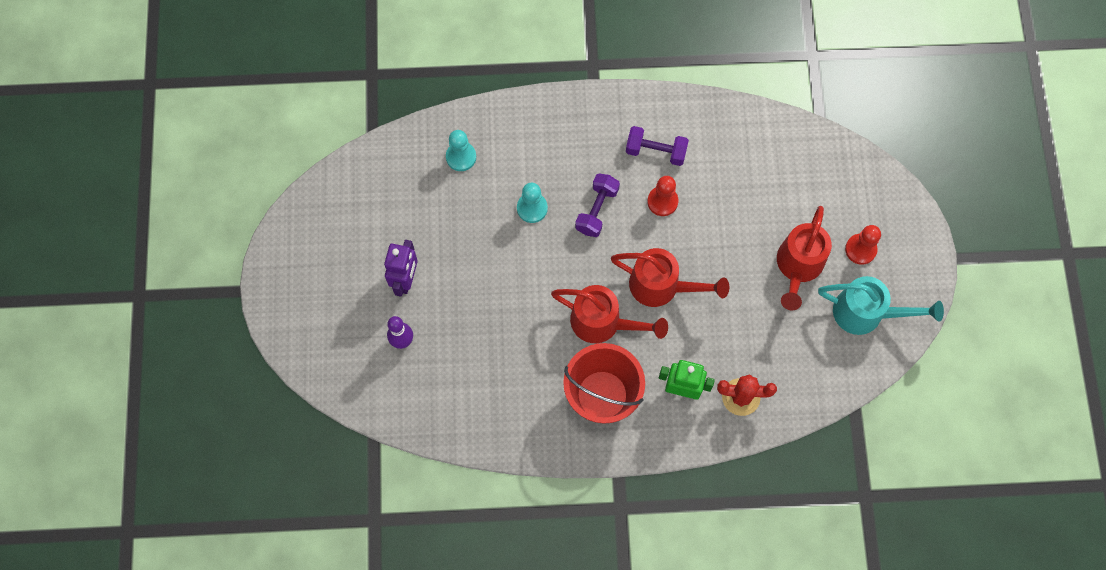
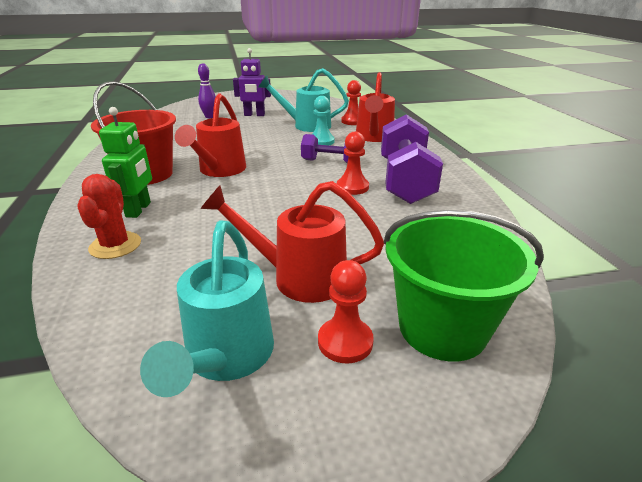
camera: 80 degrees right, 40 degrees down
turquoise pawn [446,130,476,171] -> red pawn [341,80,361,125]
red watering can [611,248,729,307] -> red watering can moved to [356,72,395,142]
purple dumbbell [626,126,689,166] -> purple dumbbell [381,114,443,204], size x1.79
none -> turquoise watering can [258,68,349,132]
none -> green bucket [384,210,544,361]

